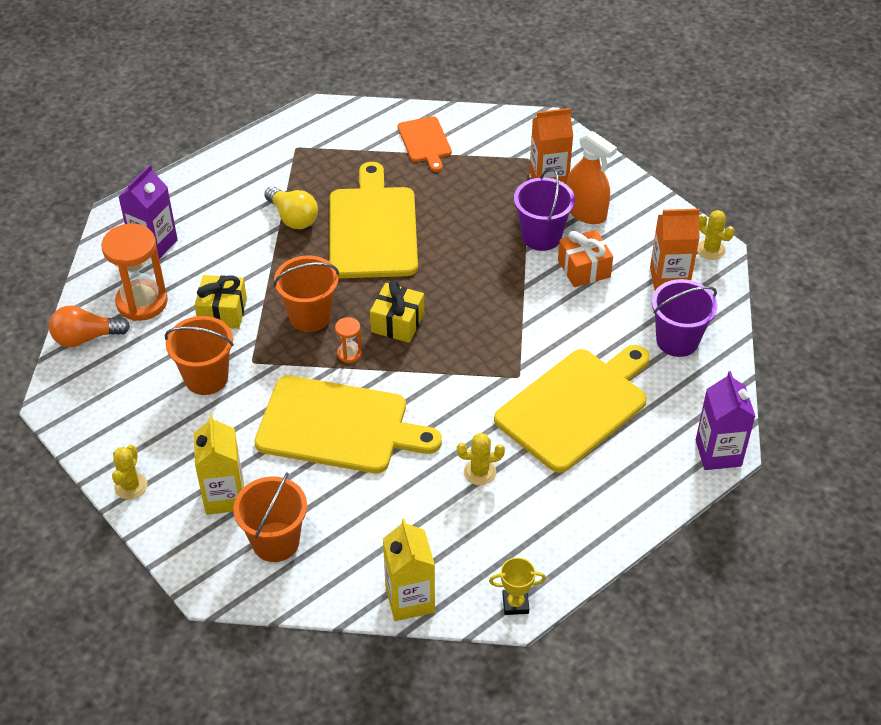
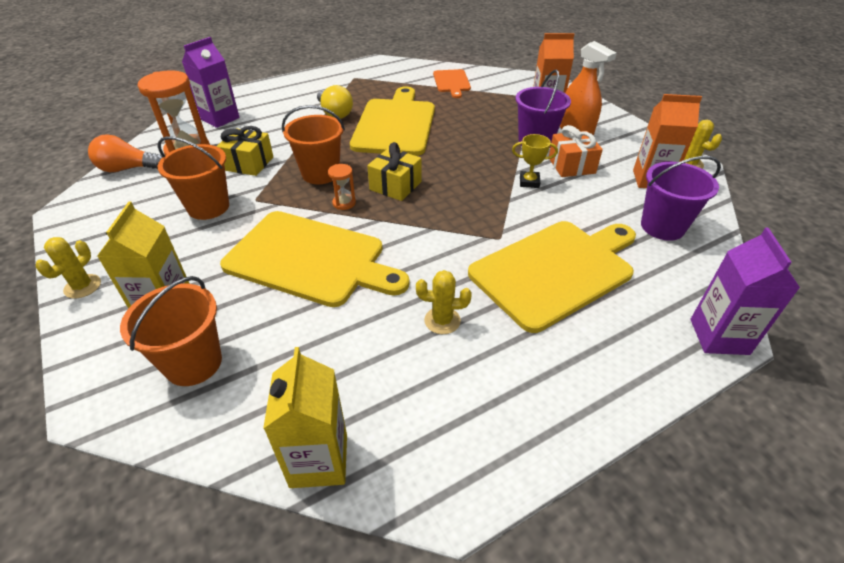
camera: 10 degrees right, 5 degrees down
yellow trophy [489,557,546,615] -> yellow trophy moved to [512,134,558,188]

